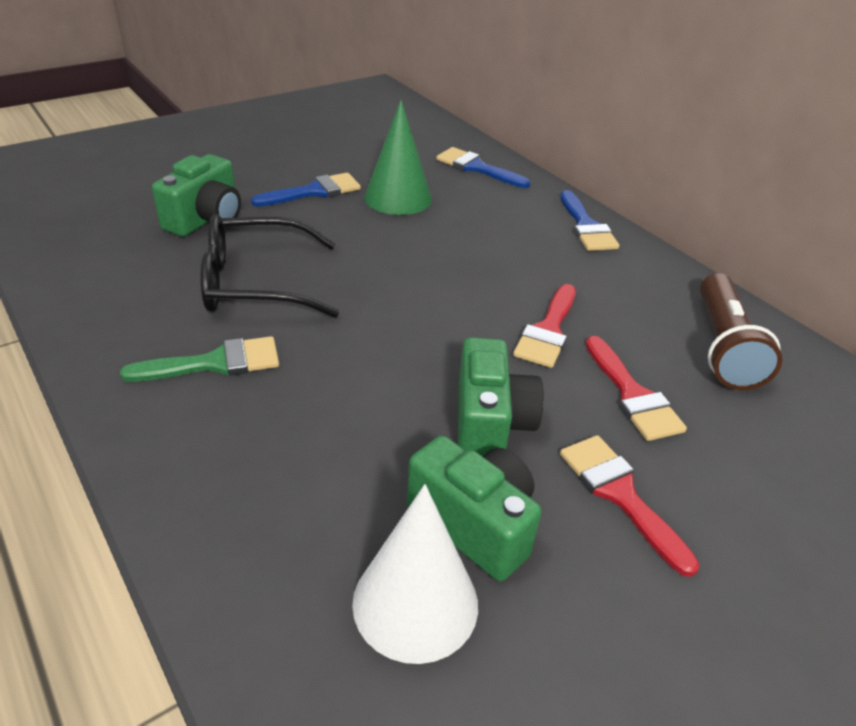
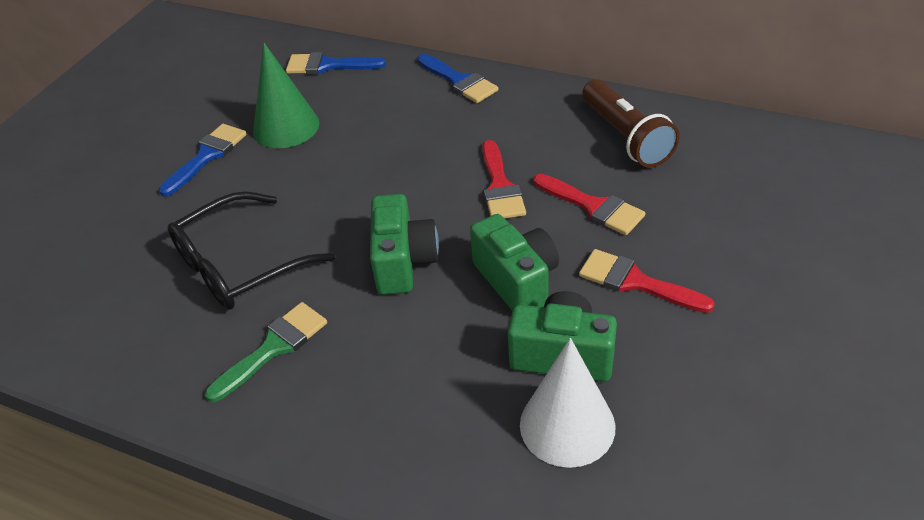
camera: 25 degrees left, 5 degrees up
green camera [152,154,241,237] -> green camera moved to [370,194,439,295]

